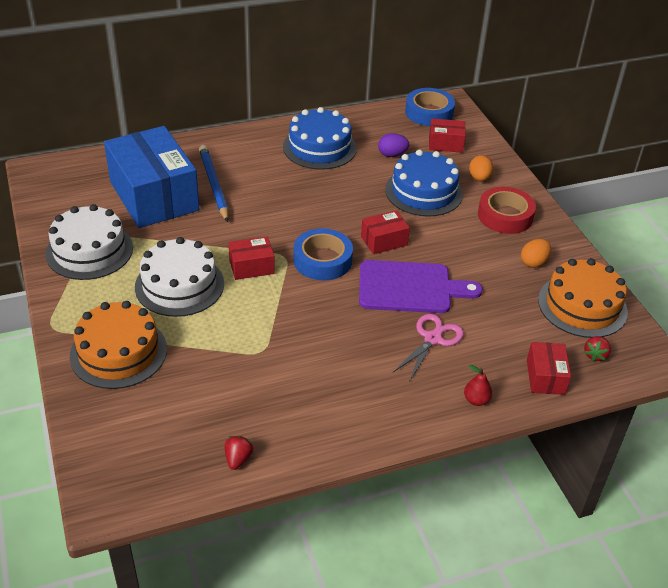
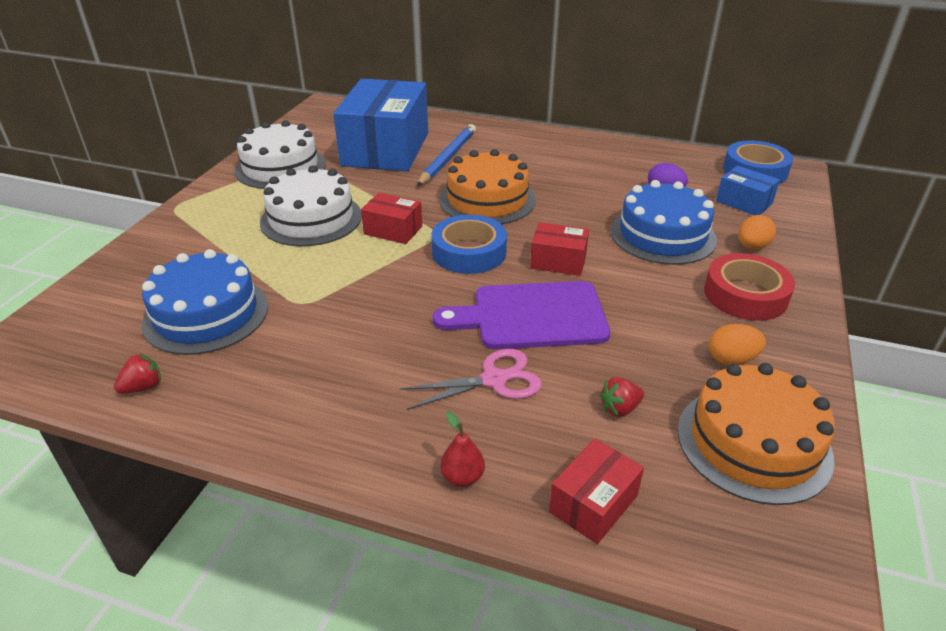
camera: 40 degrees right, 5 degrees down
orange cake [70,301,167,389] -> orange cake moved to [439,149,536,224]
blue cake [283,107,357,170] -> blue cake moved to [141,249,268,355]
purple cutting board [359,260,483,313] -> purple cutting board turned 135 degrees clockwise [433,281,610,349]
red box [429,119,466,153] -> blue box [716,166,780,215]
red strawberry [584,336,611,361] -> red strawberry moved to [599,377,644,417]

